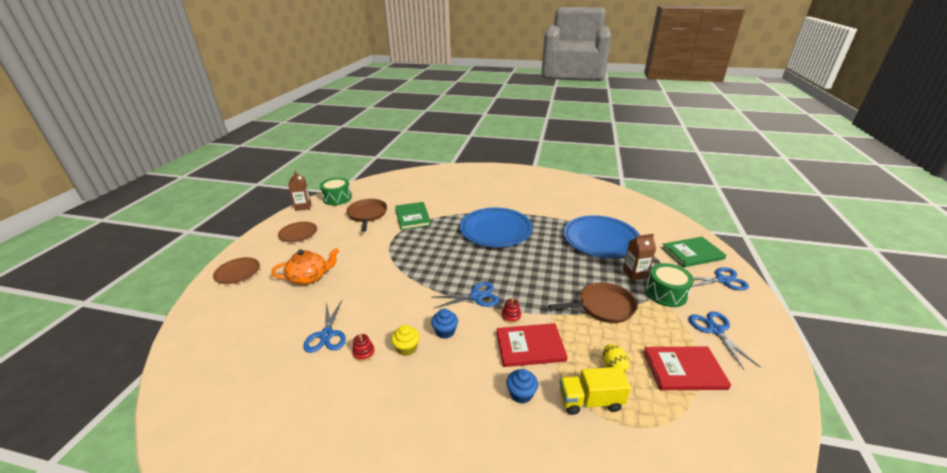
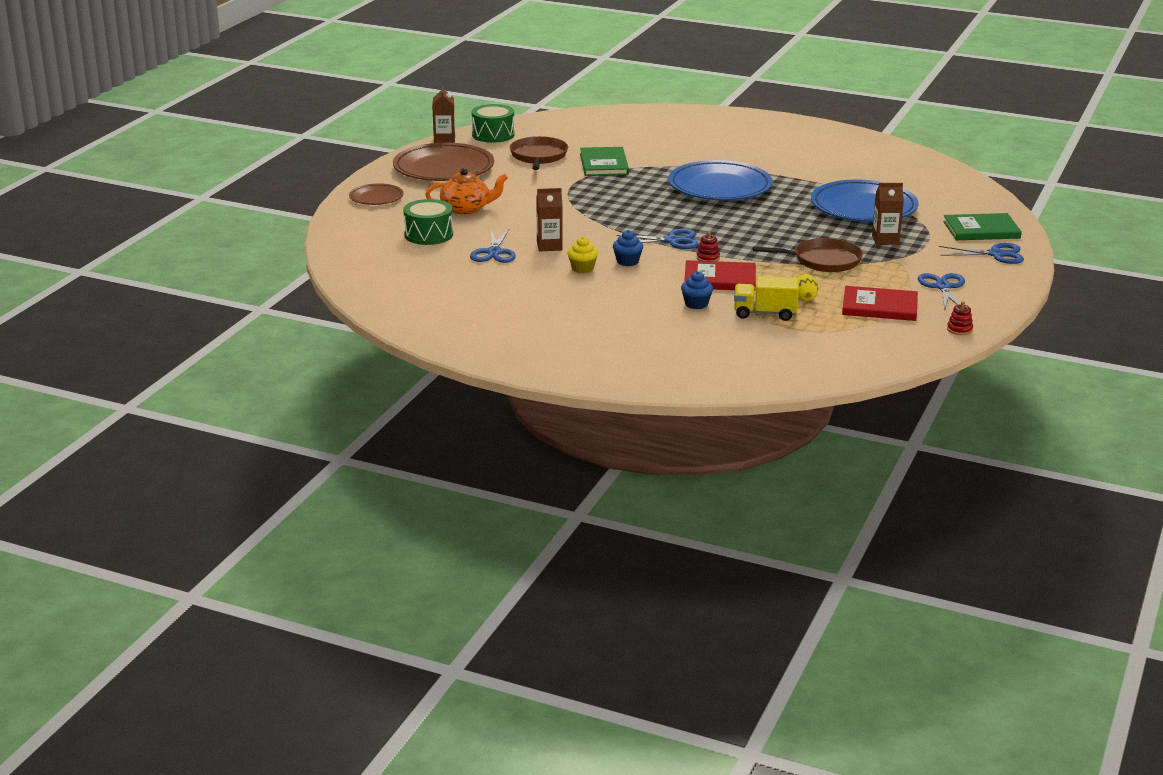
camera: 10 degrees right, 5 degrees down
brown plate [278,222,317,242] -> brown plate [393,143,494,181], size x1.94
red stacking toy [352,334,375,361] -> red stacking toy moved to [947,301,973,335]
green drum [645,263,694,307] -> green drum moved to [403,199,453,245]
none -> brown carton [536,188,563,251]

